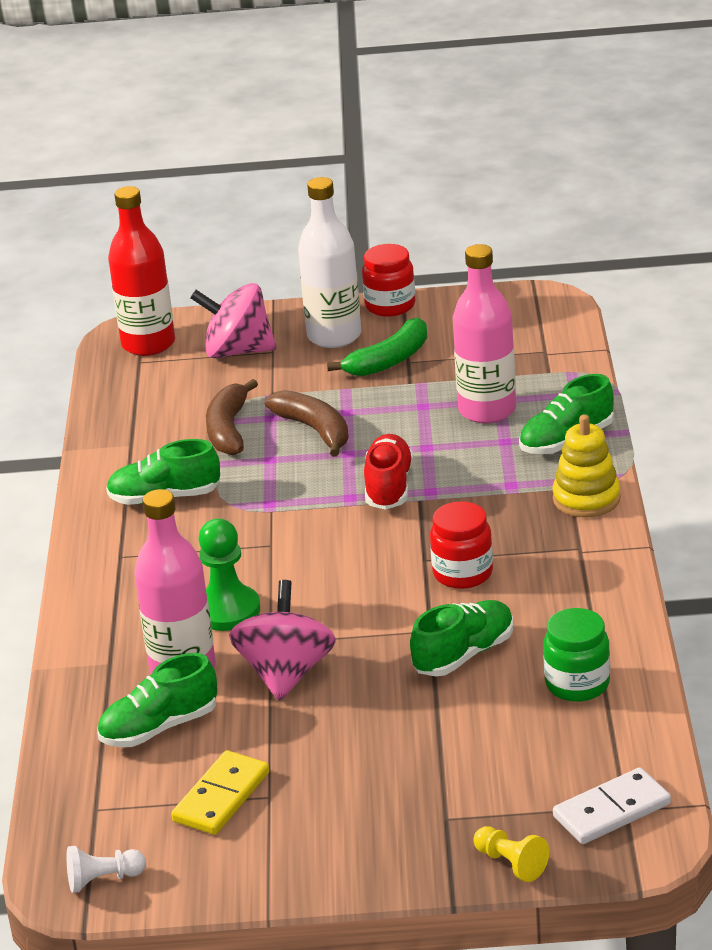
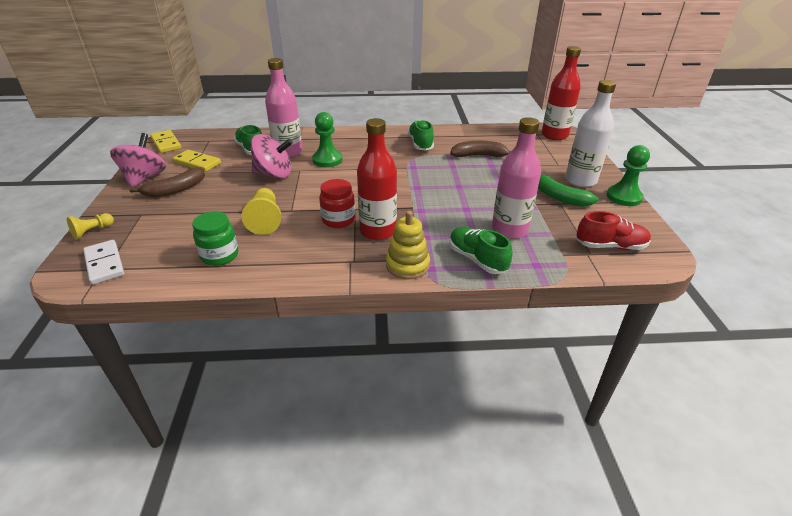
camera: 85 degrees right, 5 degrees up
white pawn [67,846,146,893] -> yellow domino [150,130,181,153]
pink spinning top [191,283,276,358] -> pink spinning top moved to [110,133,166,187]
brown banana [265,390,349,457] -> brown banana moved to [129,167,205,198]
red jar [362,244,415,317] -> green pawn [607,145,650,206]
red shoe [364,434,414,510] -> red shoe moved to [577,211,651,250]
green shoe [410,600,513,676] -> yellow pawn [241,188,281,235]
none -> red bottle [357,118,397,240]

